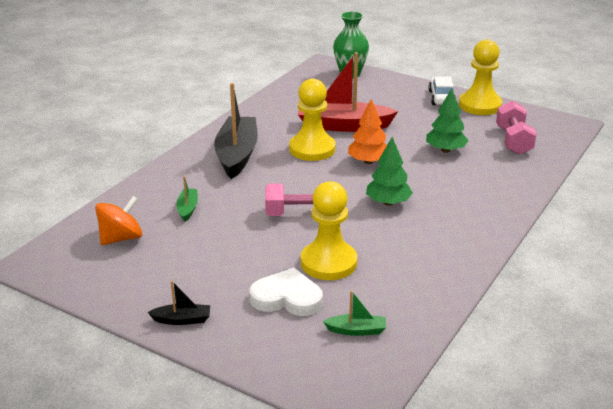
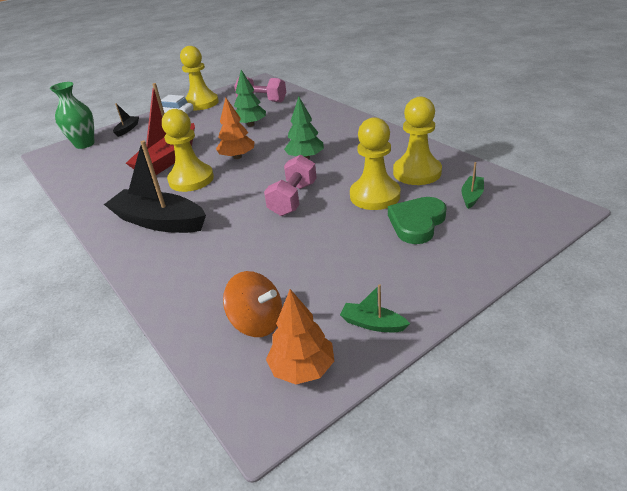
camera: 65 degrees left, 5 degrees up
orange spinning top [95,196,142,245] -> orange spinning top turned 135 degrees clockwise [223,271,282,337]
black boat [147,280,210,325] -> black boat moved to [113,103,139,137]
green boat [176,176,198,222] -> green boat moved to [340,284,410,332]
white heart [249,268,323,316] -> green heart [388,197,447,244]
none -> orange tree [266,289,334,384]
none -> yellow pawn [393,97,442,185]

